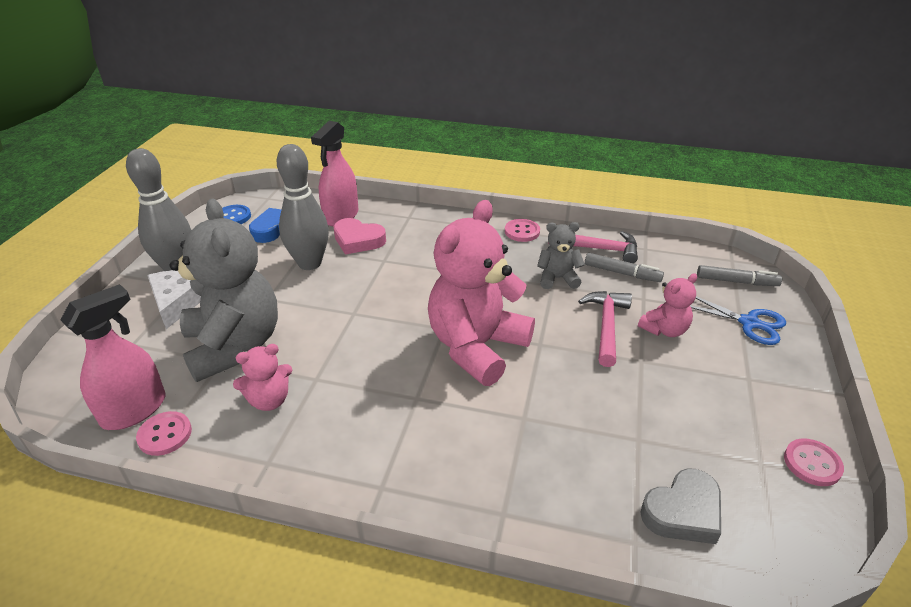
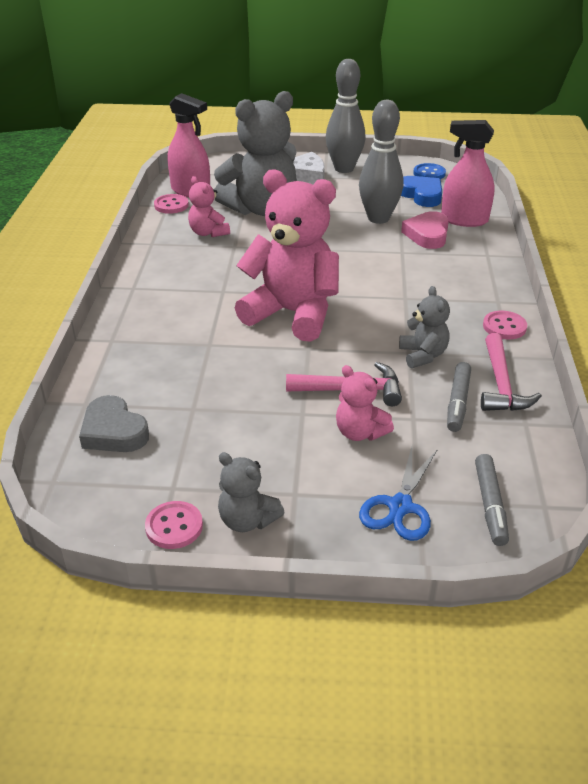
camera: 80 degrees right, 0 degrees up
none -> grey teddy bear [218,452,285,532]

